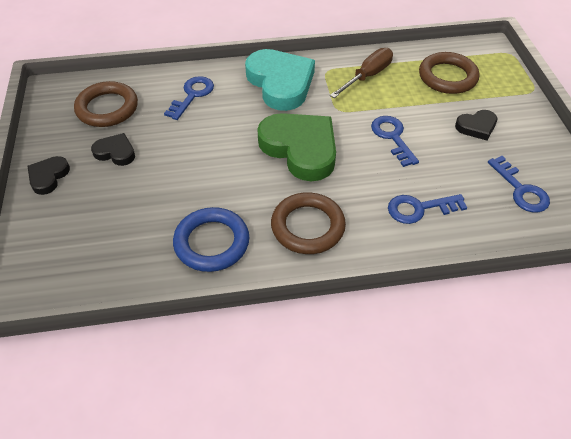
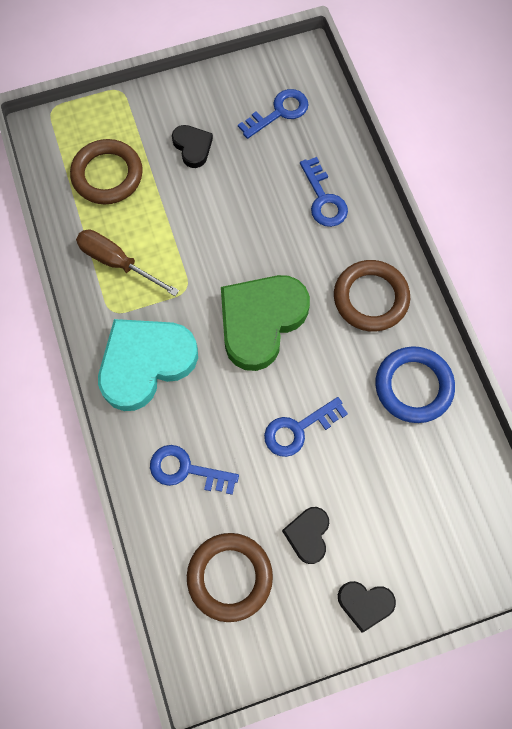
camera: 100 degrees left, 20 degrees up
blue key [371,116,419,167] -> blue key moved to [264,397,348,457]

